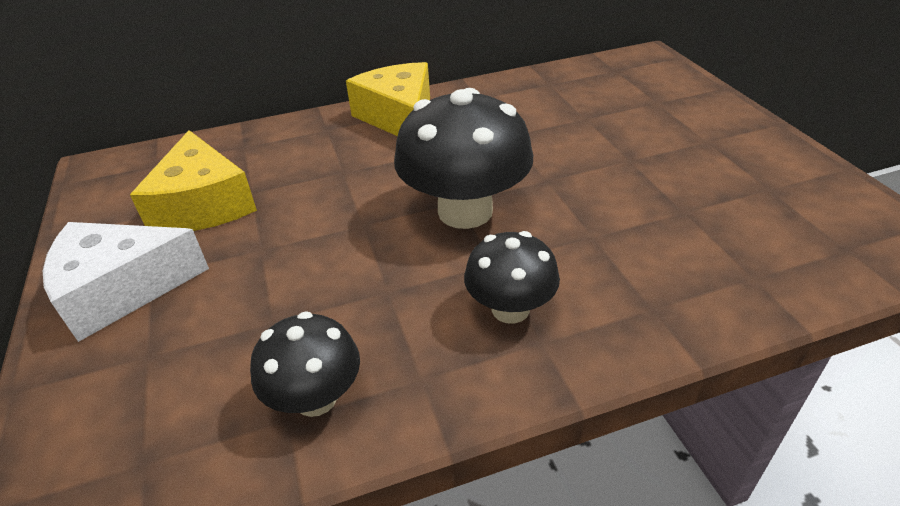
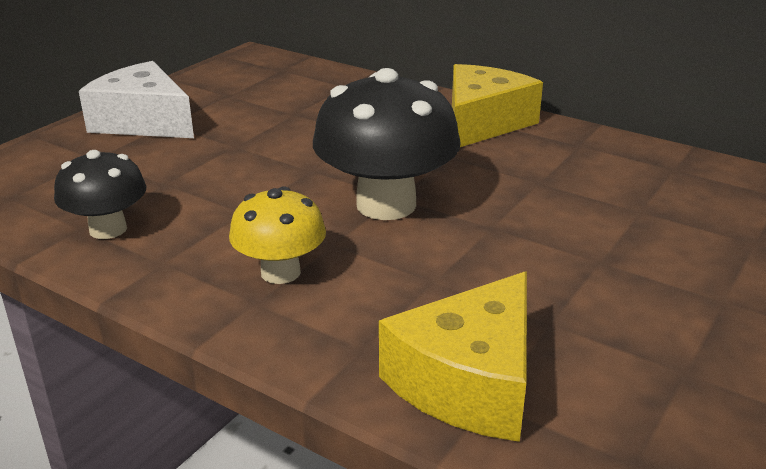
camera: 50 degrees right, 10 degrees down
yellow cheese [130,130,257,231] -> yellow cheese moved to [379,271,527,442]
black mushroom [464,231,560,324] -> yellow mushroom [229,186,326,284]

